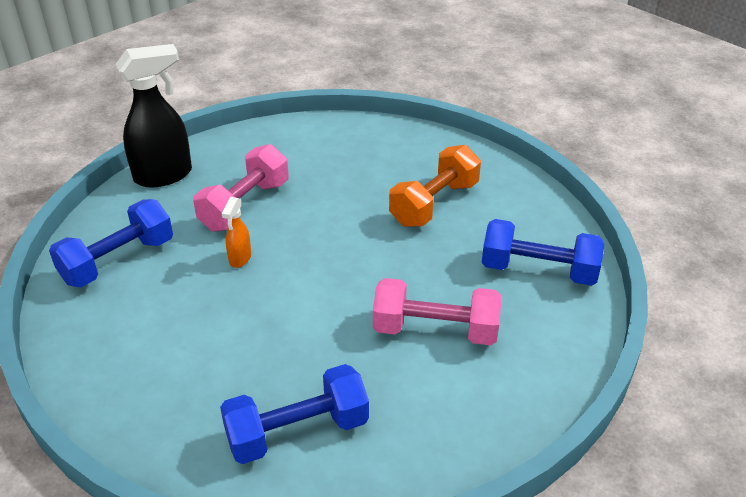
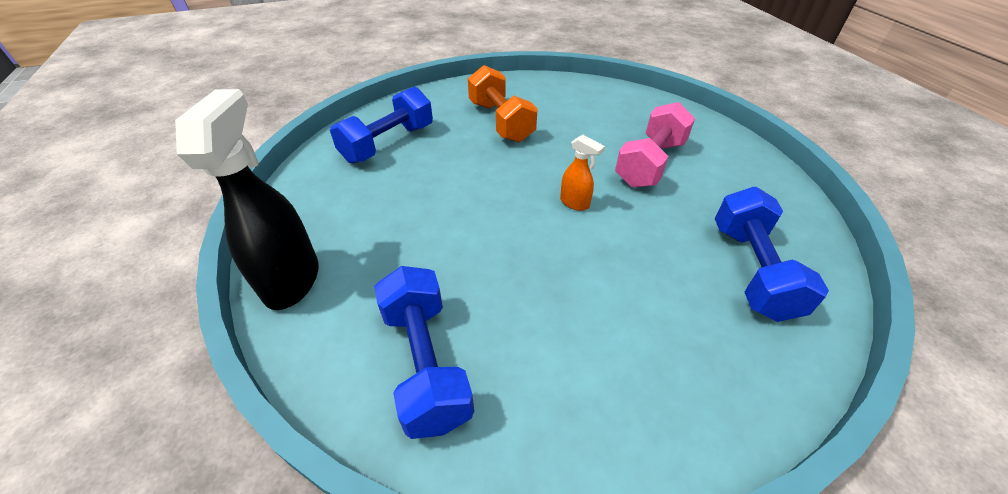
camera: 65 degrees left, 5 degrees up
pink dumbbell [193,144,289,232] -> none
orange spray bottle [221,197,251,268] -> orange spray bottle moved to [560,135,605,211]
blue dumbbell [482,219,604,286] -> blue dumbbell moved to [330,86,433,164]

